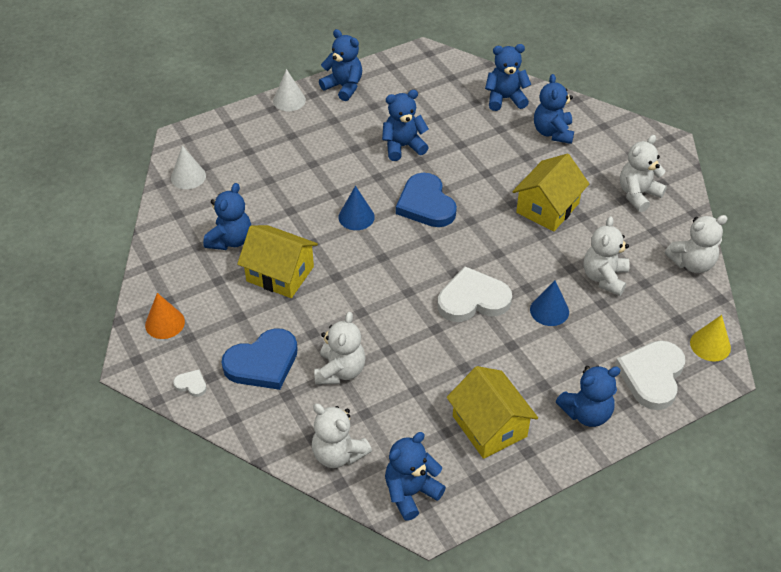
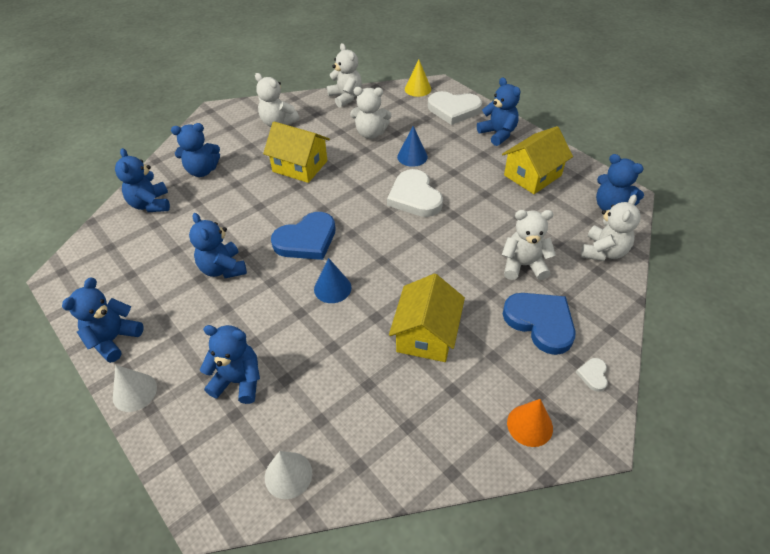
camera: 100 degrees left, 0 degrees up
blue teddy bear [203,183,251,250] -> blue teddy bear moved to [200,325,260,404]

